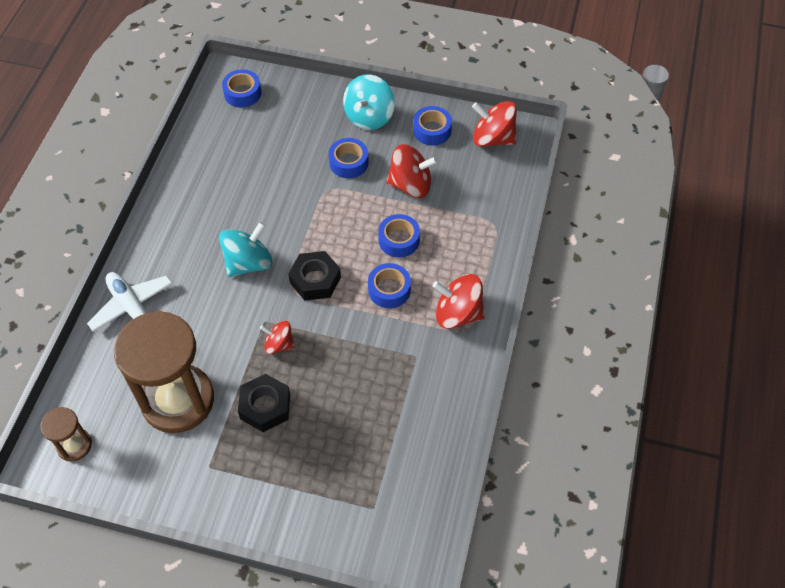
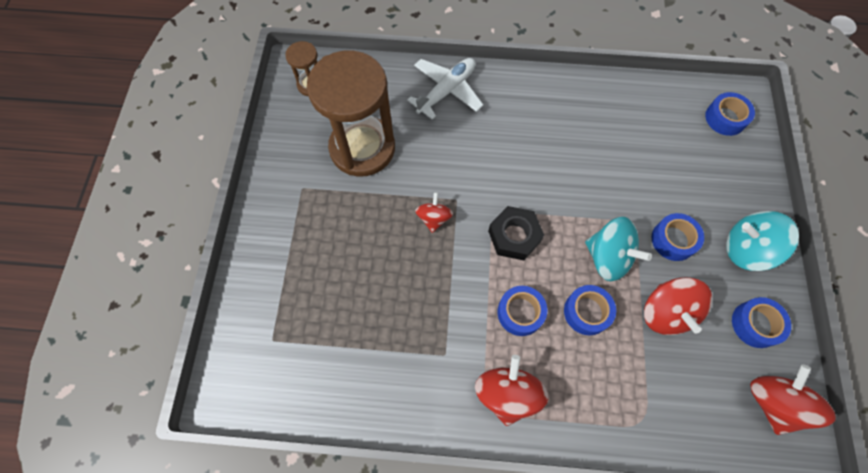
camera: 80 degrees right, 10 degrees up
turquoise spinning top [219,222,272,277] -> turquoise spinning top moved to [585,217,652,281]
black nut [238,374,290,432] -> none

